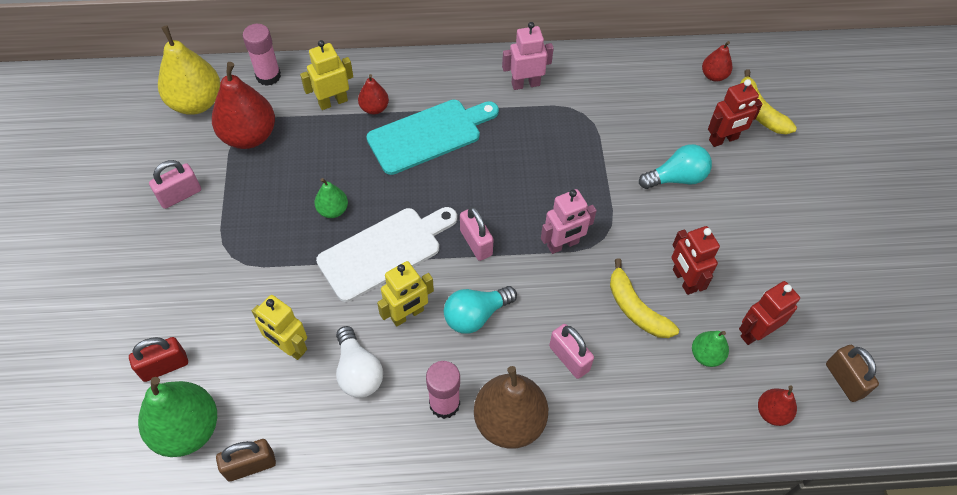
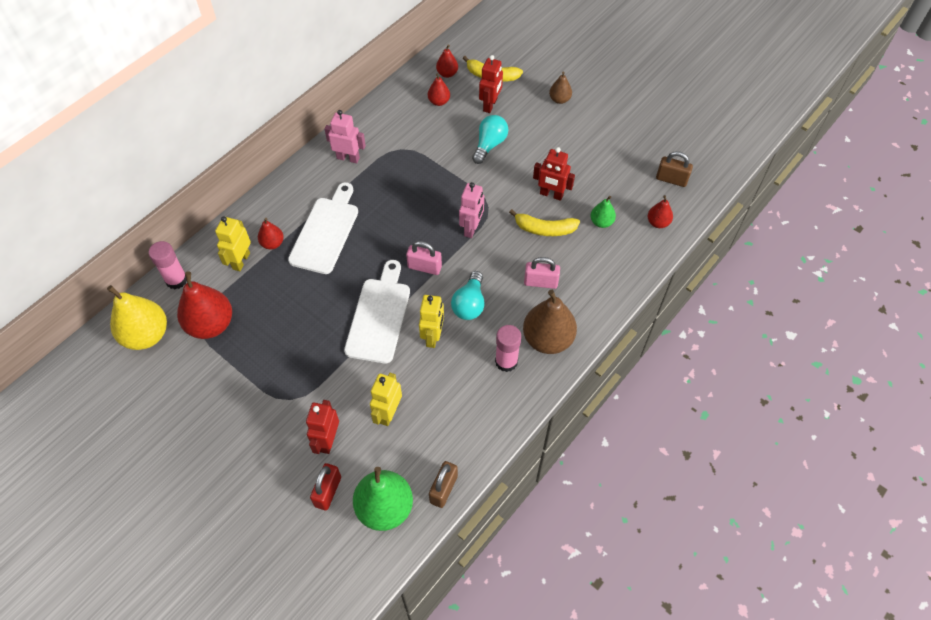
camera: 45 degrees left, 0 degrees up
pink padlock [149,160,201,209] -> none
yellow robot [252,295,307,360] -> yellow robot turned 120 degrees clockwise [370,373,402,426]
green pear [314,178,348,218] -> none
white light bulb [336,326,383,398] -> none
turquoise cutting board [367,100,499,175] -> white cutting board [288,182,358,274]
pink robot [502,22,554,90] -> pink robot turned 75 degrees clockwise [324,110,366,163]
red robot [739,281,800,345] -> red robot moved to [306,400,339,454]
none -> red pear [428,74,450,106]
none -> brown pear [549,71,572,104]

